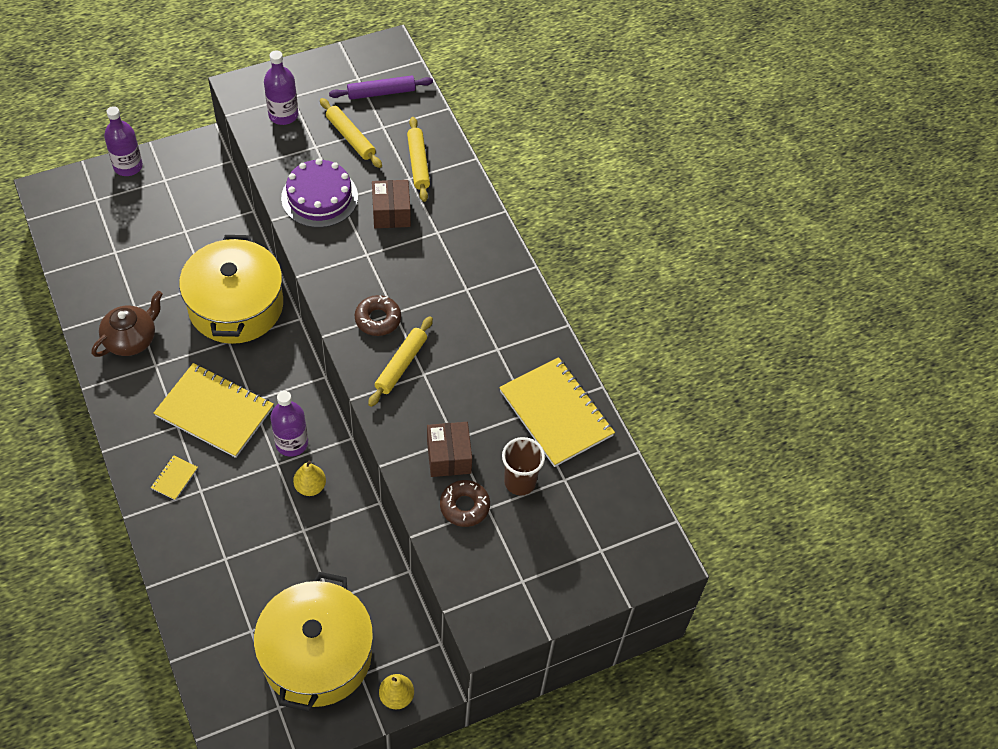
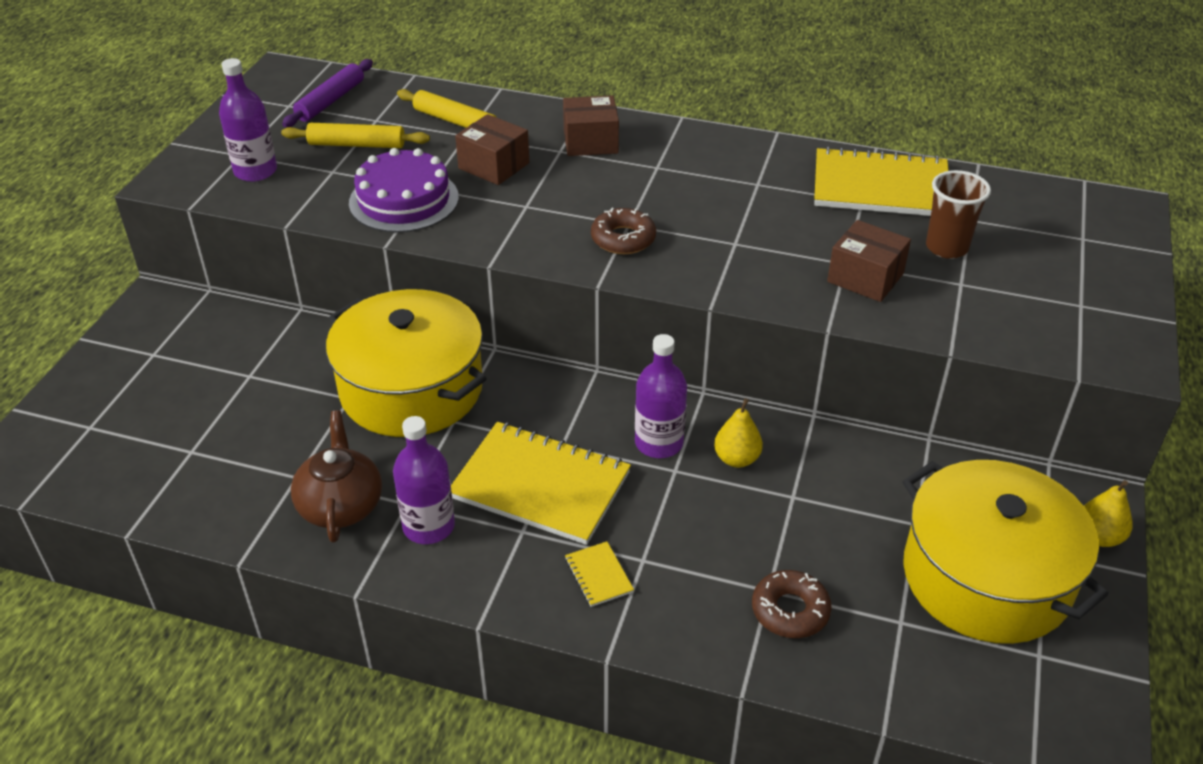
camera: 45 degrees left, 15 degrees down
purple bottle [104,106,143,176] -> purple bottle moved to [393,416,455,544]
yellow notebook [154,363,274,458] -> yellow notebook turned 45 degrees clockwise [451,422,631,545]
yellow rolling pin [368,316,433,407] -> none
brown donut [440,480,490,527] -> brown donut moved to [752,570,832,638]
none -> brown box [563,95,619,156]

